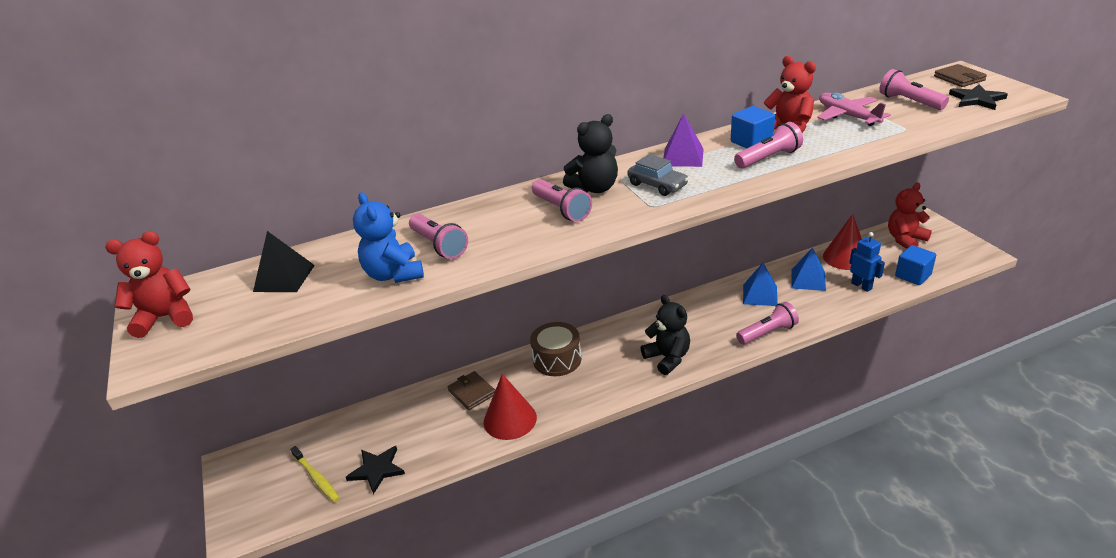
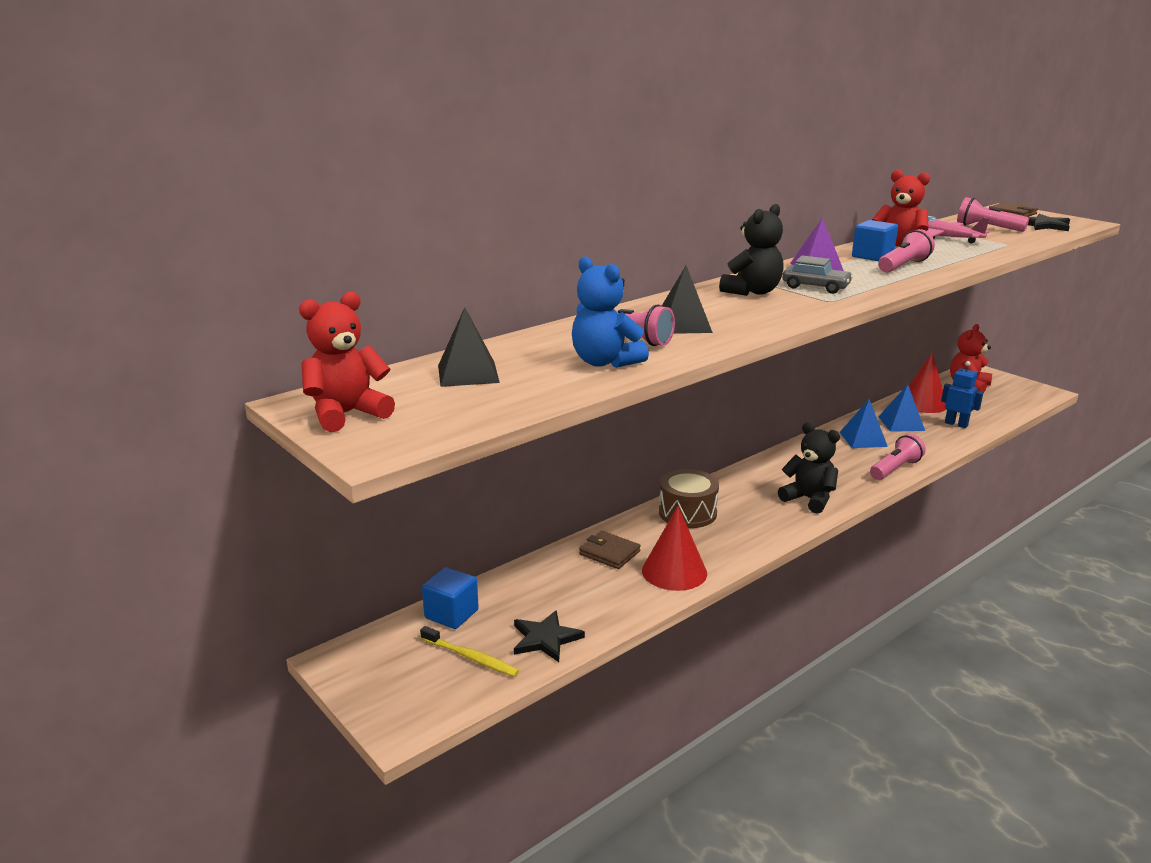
camera: 20 degrees left, 10 degrees down
pink flashlight [532,179,592,222] -> none
blue cube [895,245,936,285] -> blue cube moved to [422,567,479,629]
none -> black pyramid [662,266,713,334]

